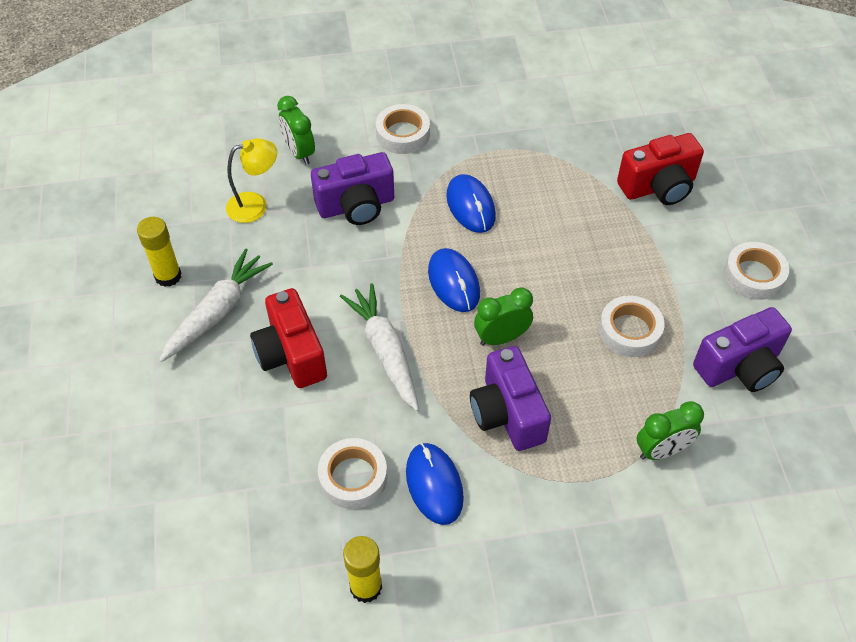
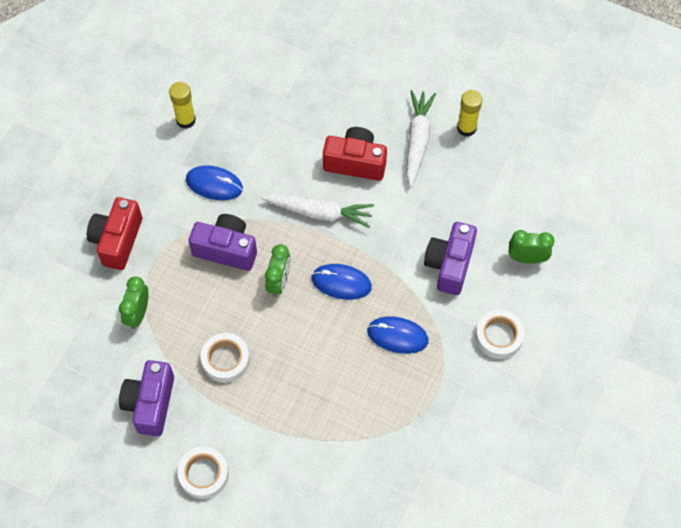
camera: 125 degrees right, 10 degrees up
white carrot [159,249,273,362] -> white carrot turned 150 degrees counterclockwise [406,90,436,187]
yellow lamp [226,138,277,223] -> none
white tape [318,438,387,509] -> none
red camera [617,133,704,205] -> red camera moved to [87,197,142,270]

